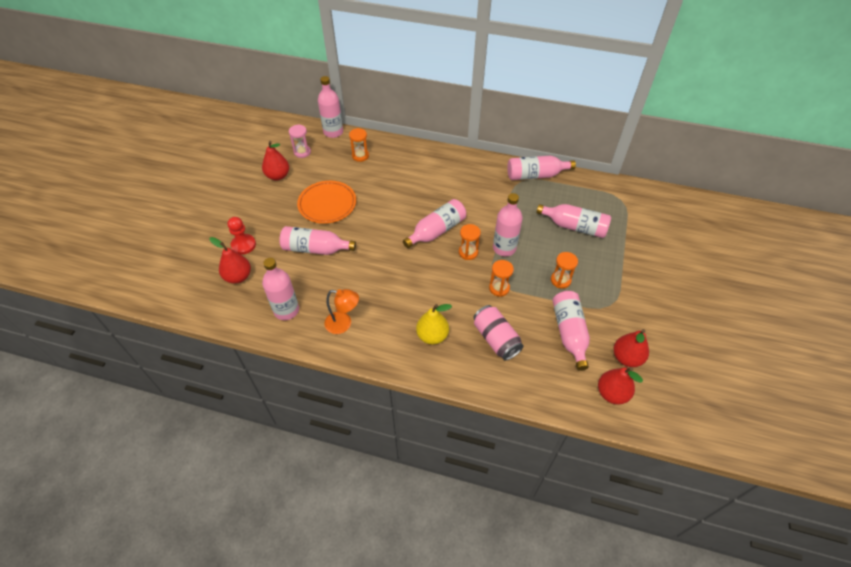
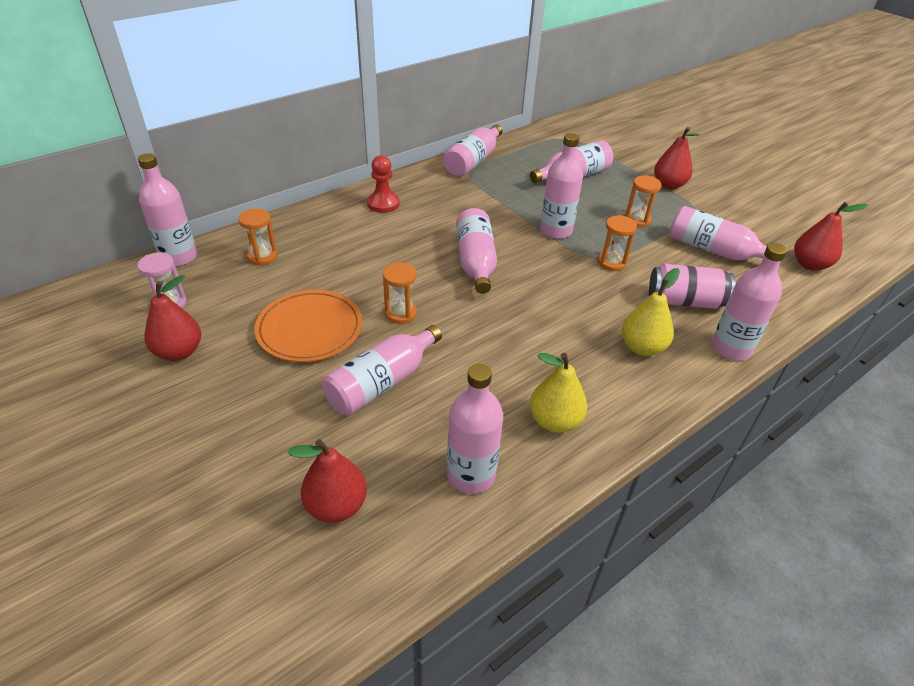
camera: 55 degrees left, 10 degrees down
red pawn [228,217,256,255] -> red pawn moved to [367,155,400,213]
orange lamp [324,289,359,334] -> yellow pear [530,353,587,433]
orange hourglass [459,224,481,260] -> orange hourglass moved to [383,263,417,324]
red pear [614,329,649,367] -> red pear moved to [654,127,701,189]
none -> pink bottle [712,243,787,360]

